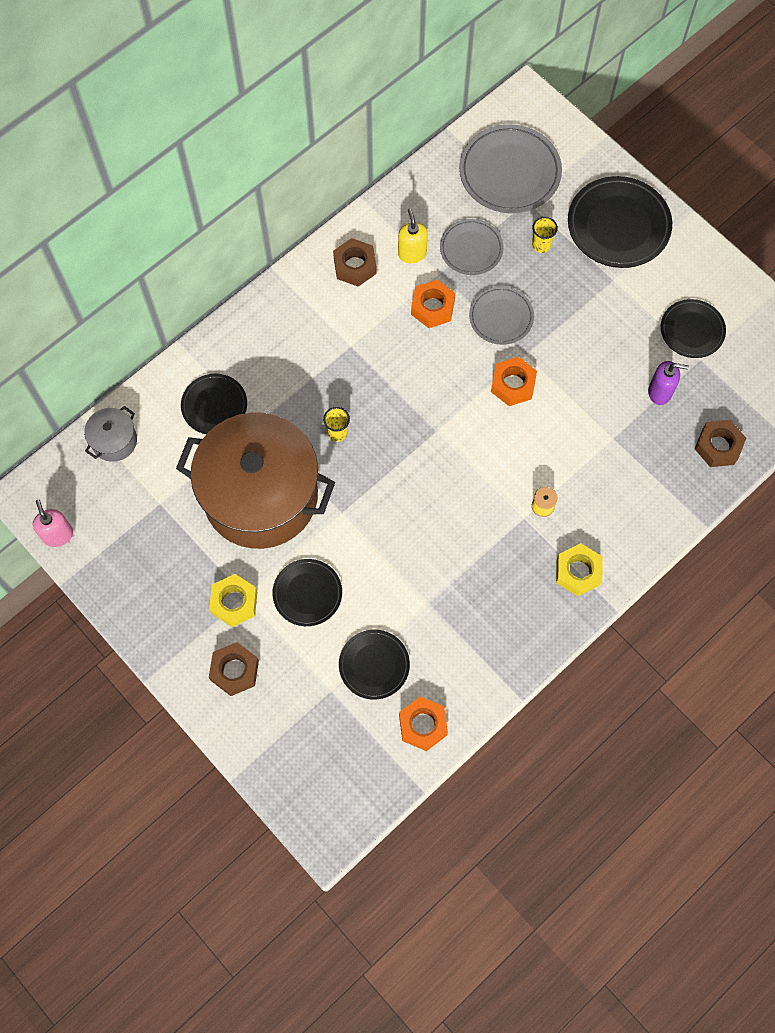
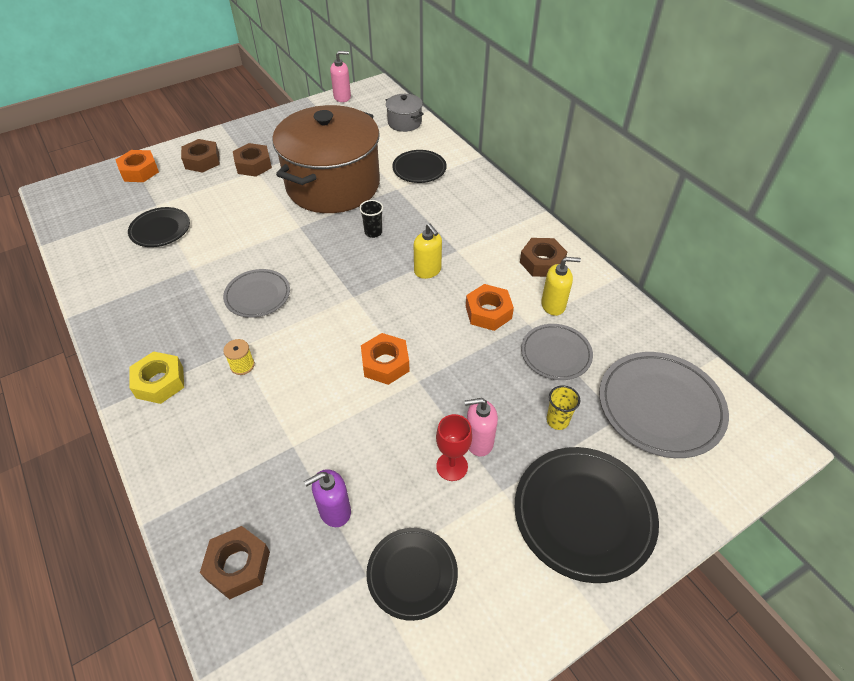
camera: 100 degrees right, 20 degrees down
yellow nut [209,574,257,627] -> brown nut [233,143,272,177]
black plate [272,559,342,626] -> none
yellow cup [323,407,350,442] -> black cup [359,200,383,238]
orange nut [399,697,448,751] -> orange nut moved to [116,150,159,182]
grey plate [469,286,534,345] -> grey plate moved to [223,269,290,318]
purple soap dispenser [648,361,689,405] -> purple soap dispenser turned 45 degrees clockwise [304,469,351,527]
none -> yellow soap dispenser [414,223,442,279]
none -> red goblet [436,414,472,481]
none -> pink soap dispenser [465,398,498,457]

